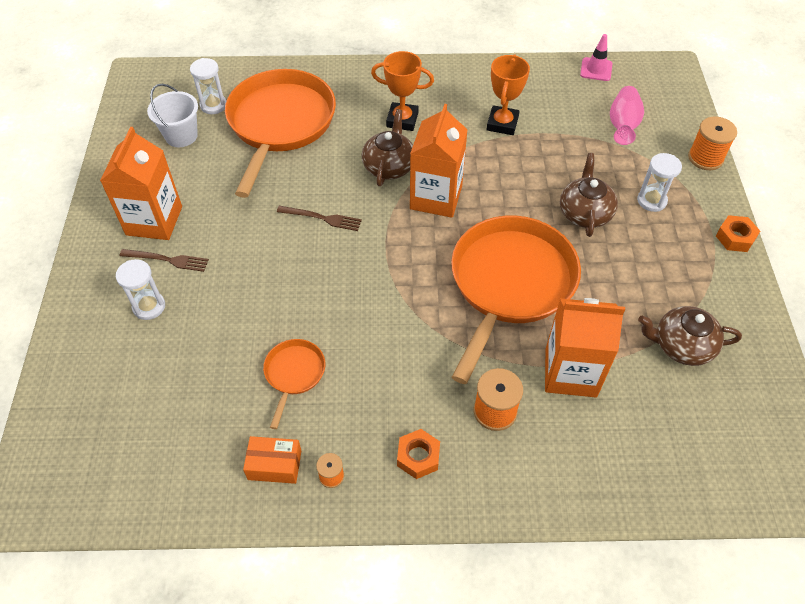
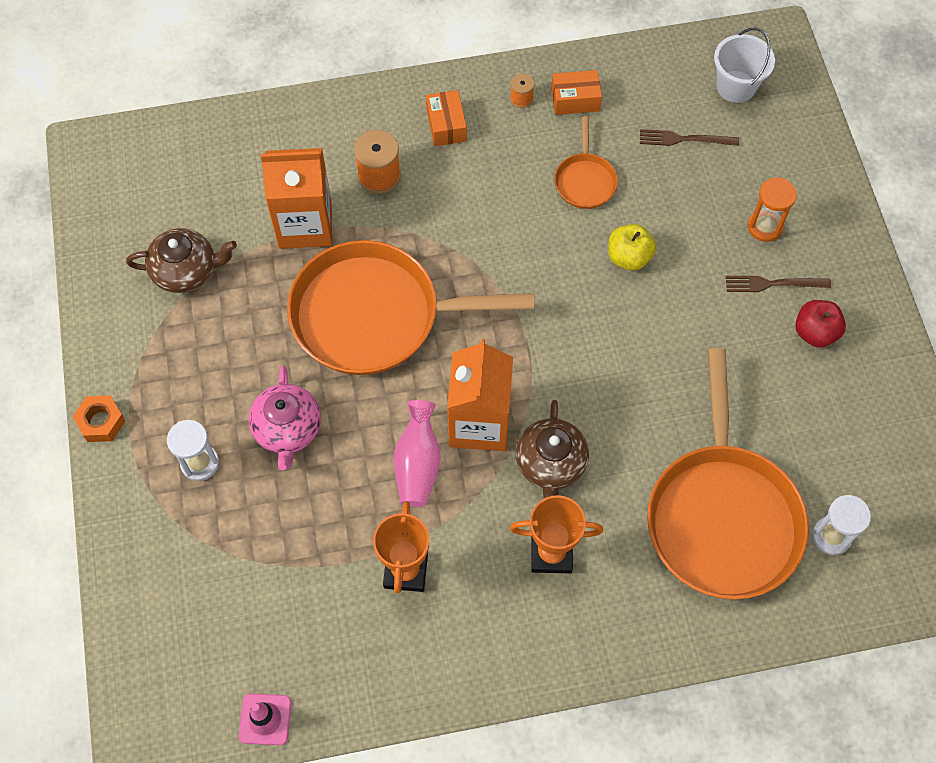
camera: 170 degrees right, 10 degrees up
orange carton [100,127,182,240] -> red apple [795,300,846,348]
white hourglass [116,259,165,320] -> orange hourglass [747,177,797,242]
white bucket [147,84,198,147] -> white bucket moved to [714,28,775,103]
brown fork [277,206,362,231] -> brown fork moved to [640,129,739,146]
orange nut [397,429,440,479] -> orange box [426,90,467,146]
orange pan [451,216,581,384] -> orange pan turned 75 degrees clockwise [287,240,535,375]
brown teapot [560,153,618,237] -> pink teapot [248,366,321,470]
pink vase [610,86,644,145] -> pink vase moved to [394,400,441,507]
orange spool [688,116,737,170] -> none
none -> yellow apple [608,224,656,271]

